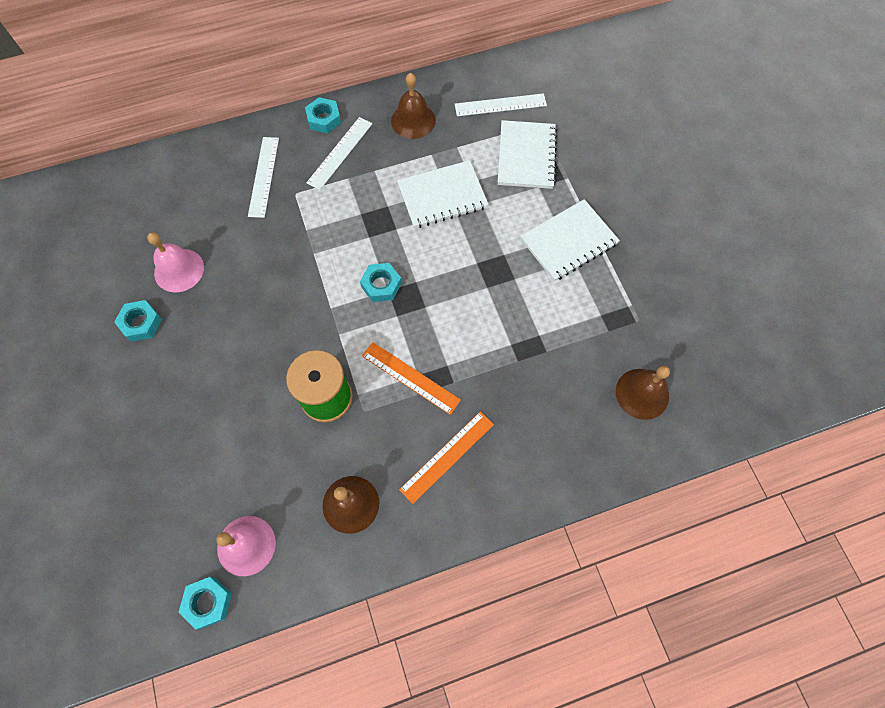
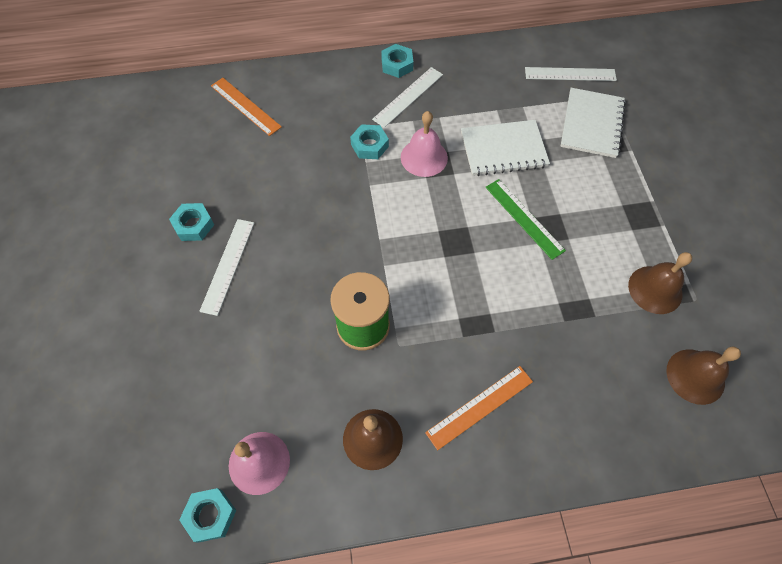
camera: 10 degrees right, 5 degrees down
pink bell [147,232,204,293] -> pink bell moved to [401,111,448,177]
white ruler [248,137,279,218] -> white ruler moved to [199,219,254,316]
turquoise nut [360,263,402,302] -> turquoise nut moved to [350,124,389,159]
orange ruler [362,342,461,415] -> orange ruler moved to [211,78,282,136]
brown bell [391,73,436,139] -> brown bell moved to [628,252,692,314]
white notebook [520,199,620,281] -> none
none -> green ruler [485,179,566,260]

